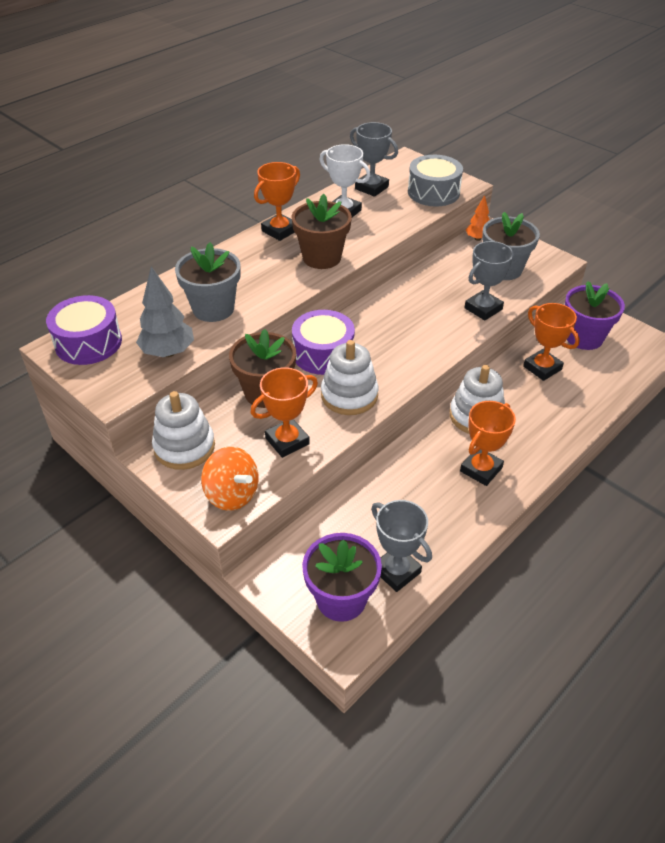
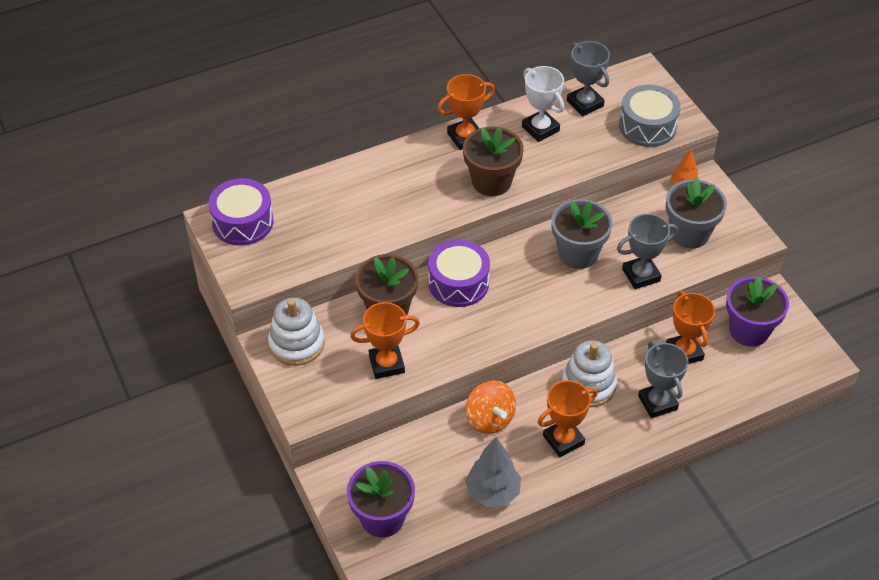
camera: 20 degrees right, 5 degrees up
grey tree [136,266,194,357] -> grey tree moved to [465,437,521,507]
grey flower pot [175,242,241,322] -> grey flower pot moved to [551,199,613,269]
orange spinning top [201,447,259,511] -> orange spinning top moved to [466,380,516,434]
white stacking toy [321,340,378,415] -> none
grey trophy [371,500,432,592] -> grey trophy moved to [638,341,688,418]

